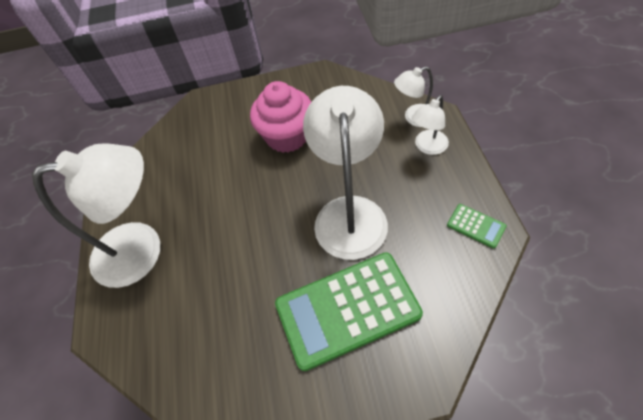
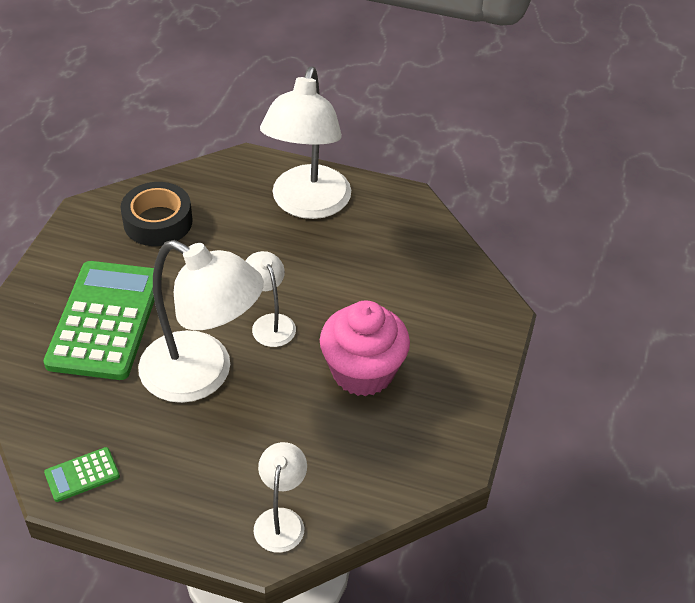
camera: 110 degrees right, 10 degrees down
white lamp [412,95,449,155] -> white lamp moved to [246,251,296,347]
none -> black tape [121,182,193,246]

